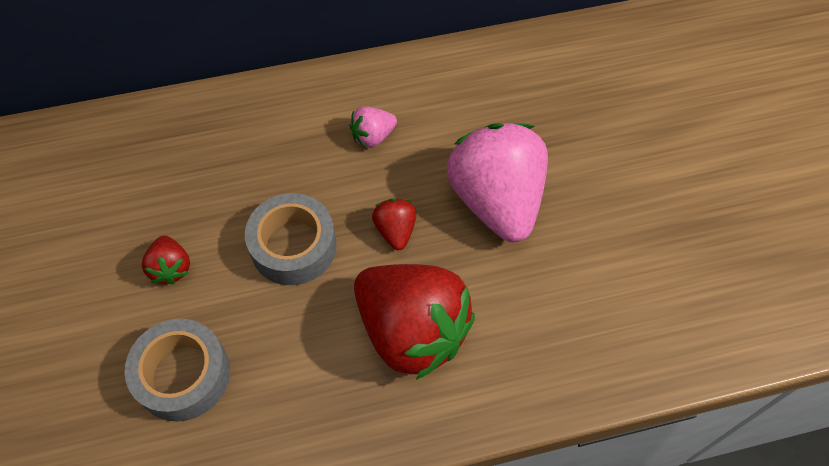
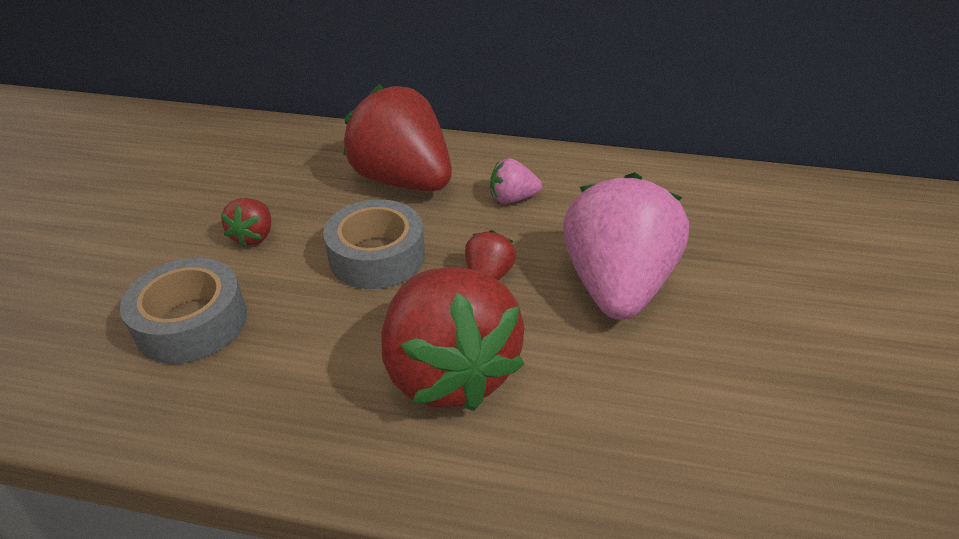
camera: 25 degrees right, 20 degrees down
none -> red strawberry [343,84,452,191]

